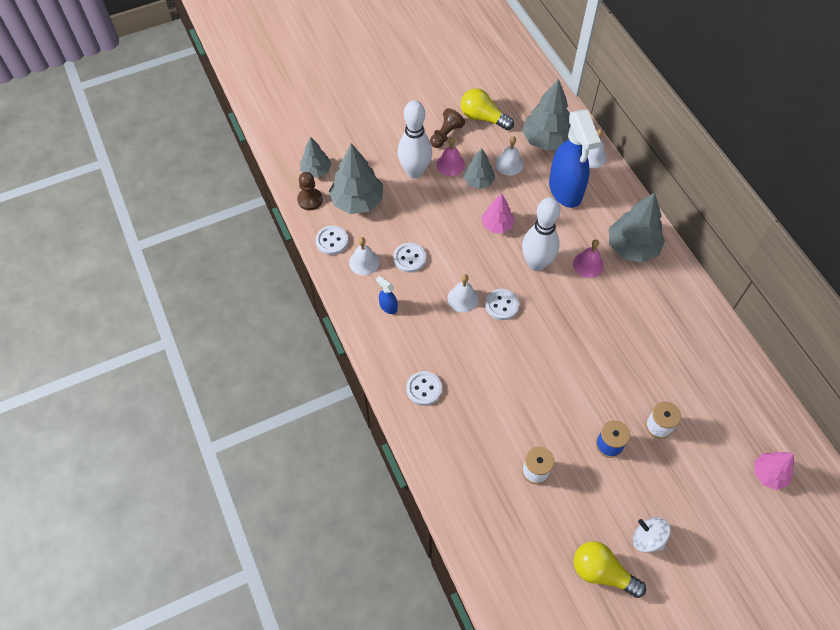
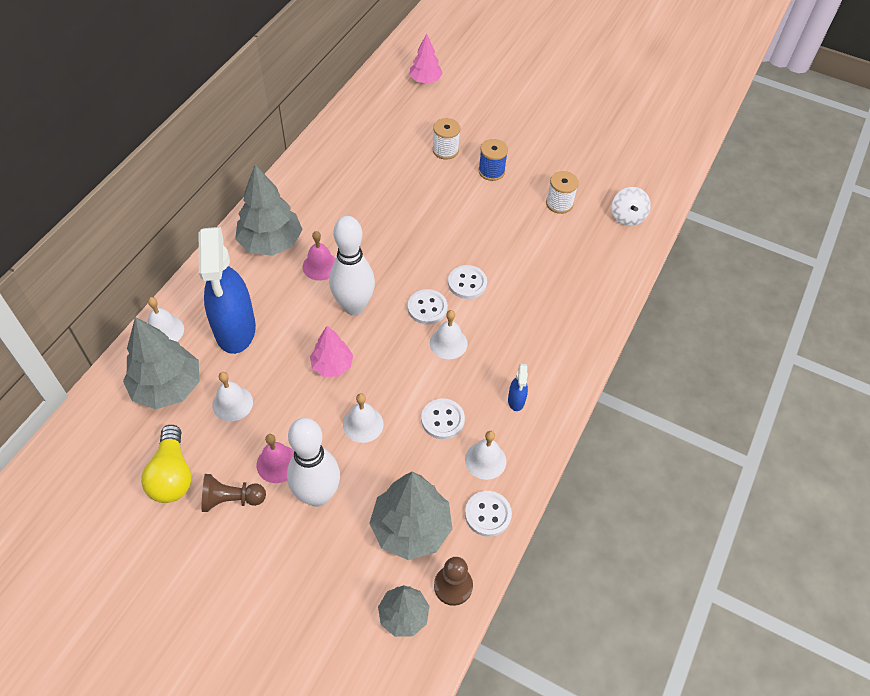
camera: 130 degrees left, 5 degrees down
white button [406,371,442,406] -> white button moved to [448,265,487,299]
grey tree [463,148,495,189] -> none
blue spray bottle [549,110,601,208] -> blue spray bottle turned 135 degrees clockwise [198,227,256,354]
yellow light bulb [574,541,646,598] -> none
white spinning top [633,517,671,553] -> white spinning top moved to [612,187,651,226]
none -> white bell [343,393,384,443]

